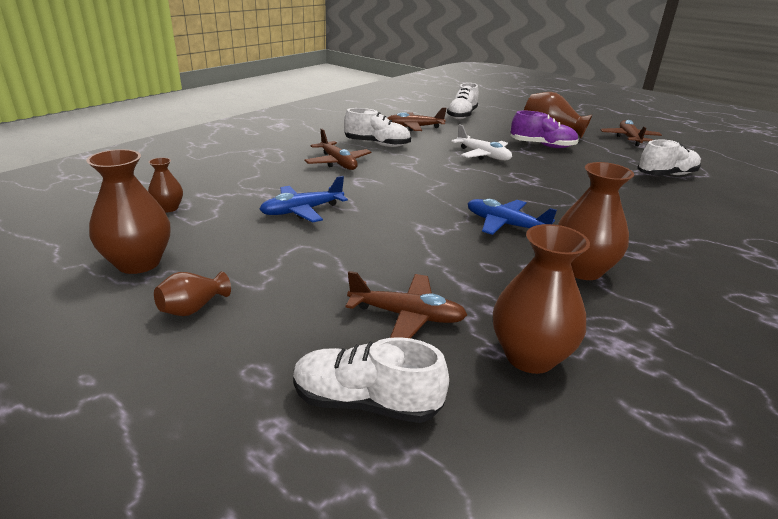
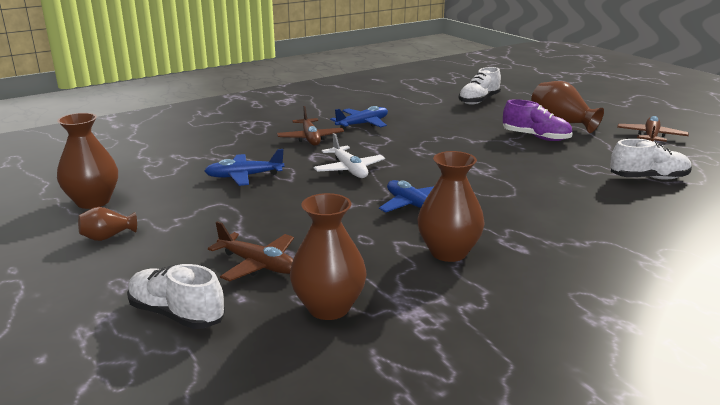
camera: 20 degrees right, 5 degrees down
brown vase [148,158,183,212] -> none
white shoe [344,108,411,147] -> blue plane [330,106,388,130]
brown plane [388,108,446,131] -> none
white plane [451,124,512,160] -> white plane moved to [314,133,385,178]

